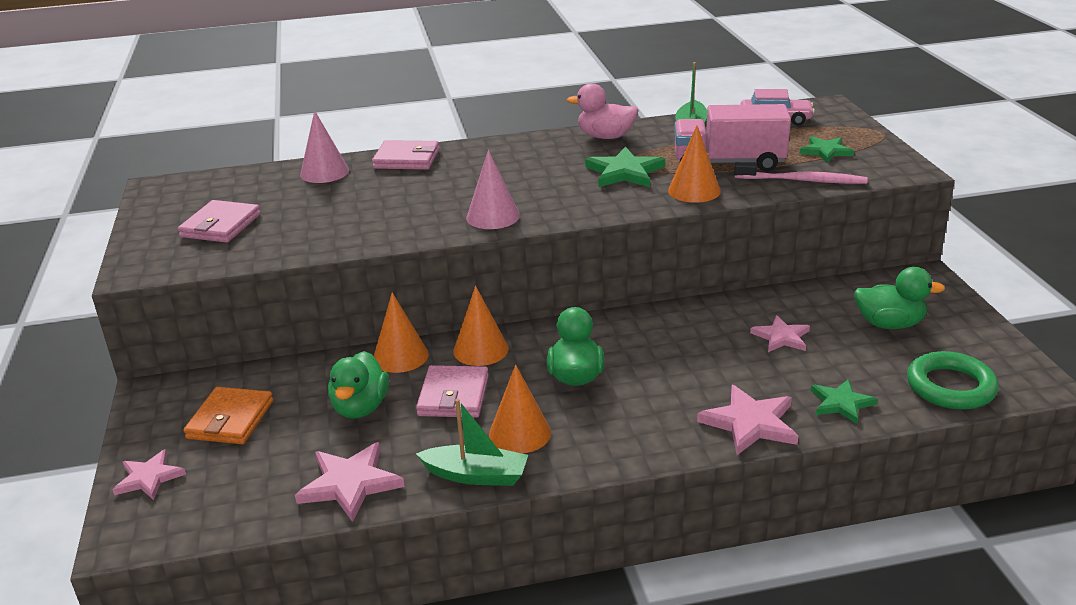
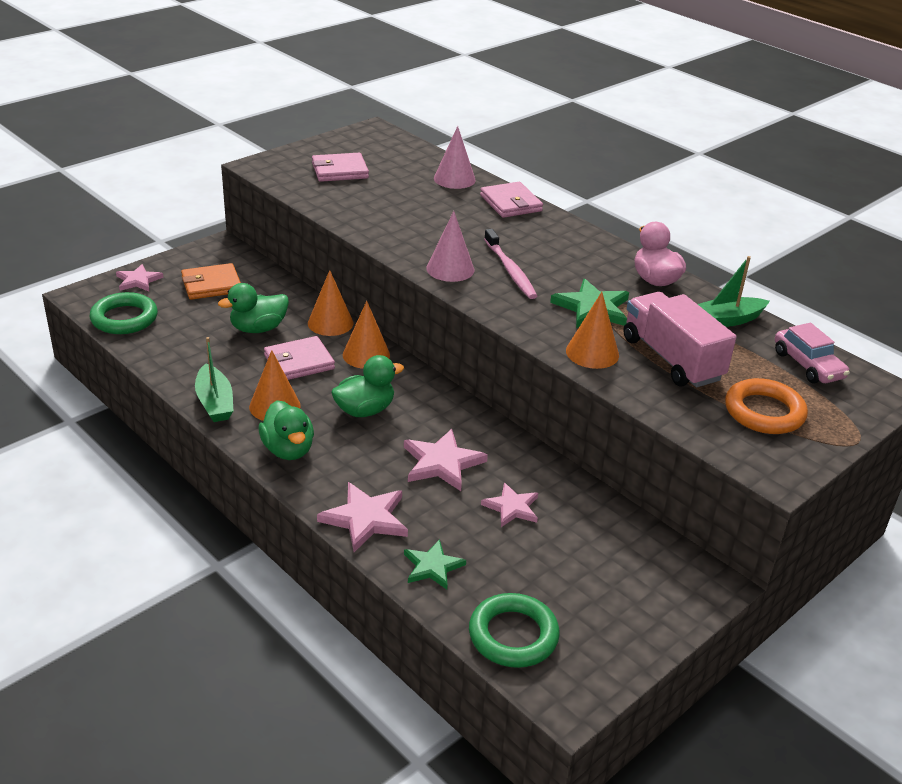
camera: 55 degrees right, 5 degrees up
pink star [295,442,405,522] -> pink star moved to [404,429,488,491]
pink toothbrush [734,162,868,184] -> pink toothbrush moved to [484,229,537,299]
green star [800,136,854,163] -> orange ring [725,378,808,434]
green duck [854,267,945,329] -> green duck moved to [259,400,314,460]
none -> green ring [90,292,158,334]

